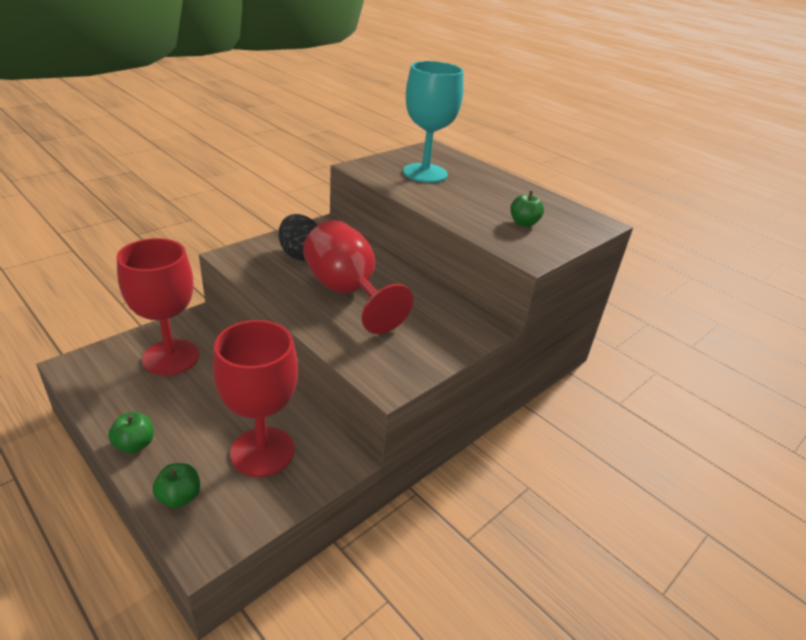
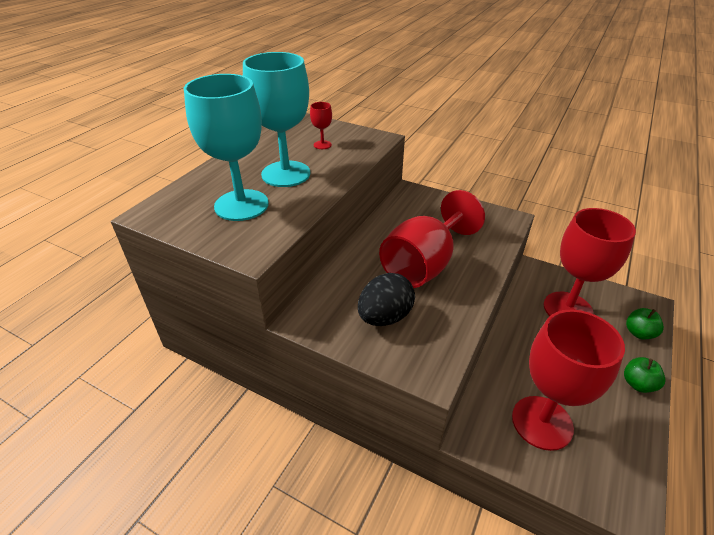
camera: 105 degrees left, 5 degrees up
green apple [510,191,544,227] -> red goblet [310,102,332,149]
none -> turquoise goblet [243,52,310,187]

